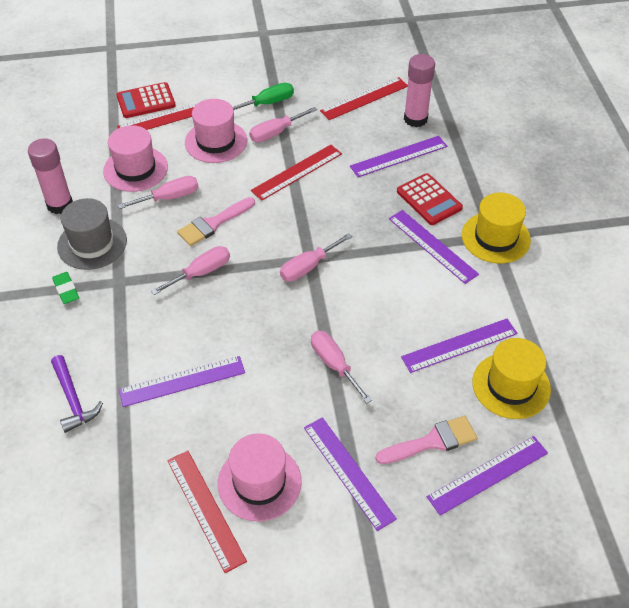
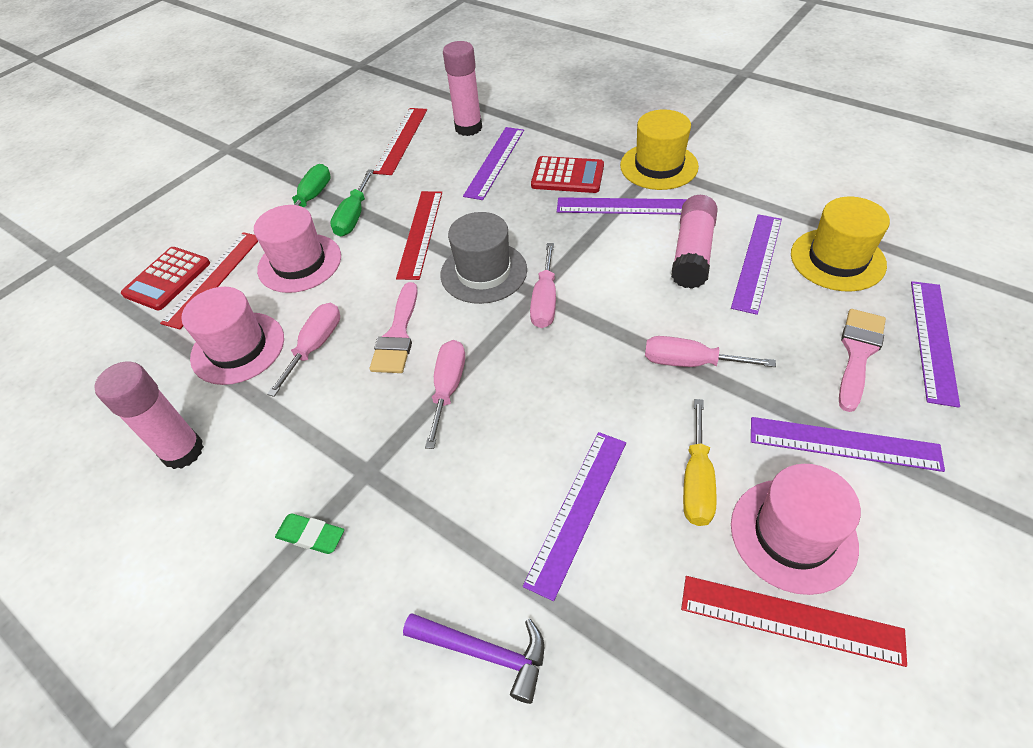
camera: 40 degrees left, 0 degrees up
grey hat [57,198,127,270] -> grey hat moved to [441,212,527,304]
pink screwdriver [249,107,317,142] -> green screwdriver [330,169,374,237]
none -> pink glue stick [671,195,718,289]
none -> yellow screwdriver [683,399,717,526]

